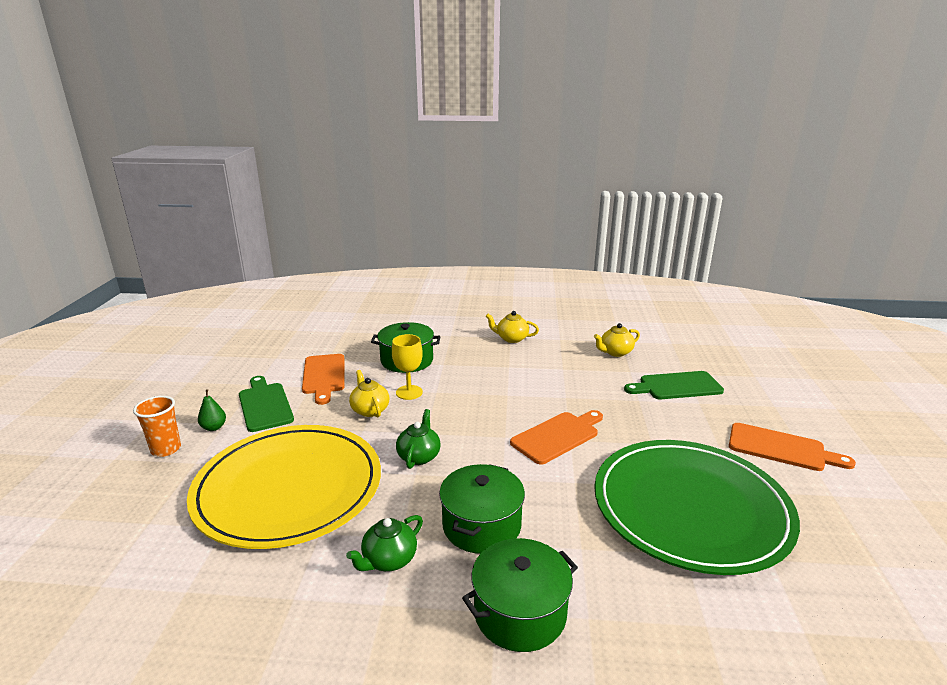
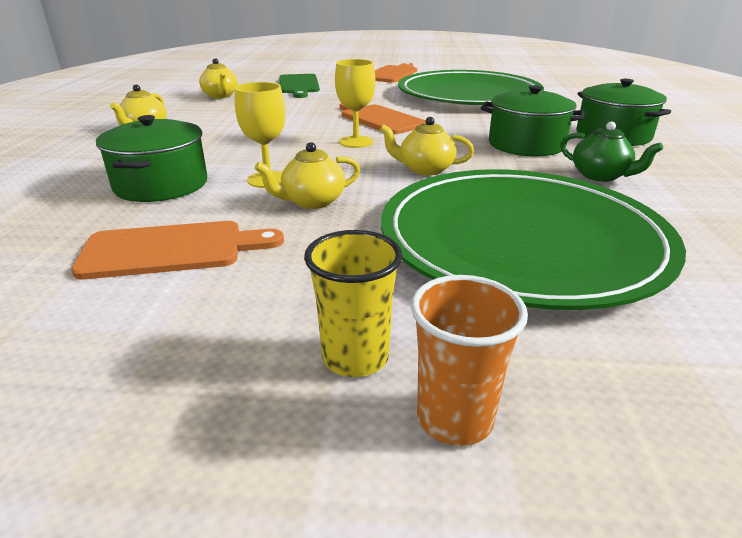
camera: 90 degrees left, 5 degrees up
yellow plate [187,425,381,549] -> green plate [381,169,686,310]
green pear [198,389,226,431] -> yellow cup [304,230,403,377]
green cutting board [239,376,294,432] -> none
green teapot [396,409,441,469] -> yellow teapot [380,117,474,176]
none -> yellow goblet [335,59,376,148]

